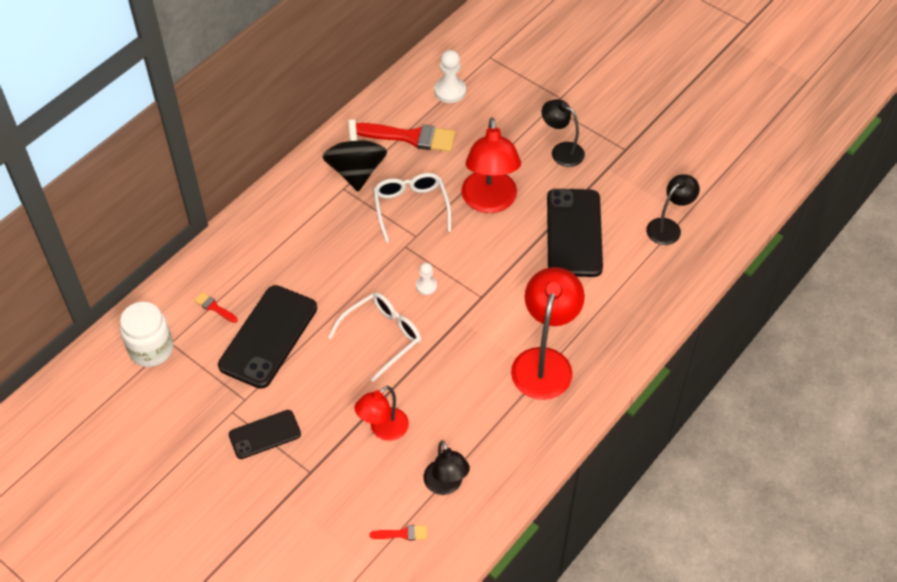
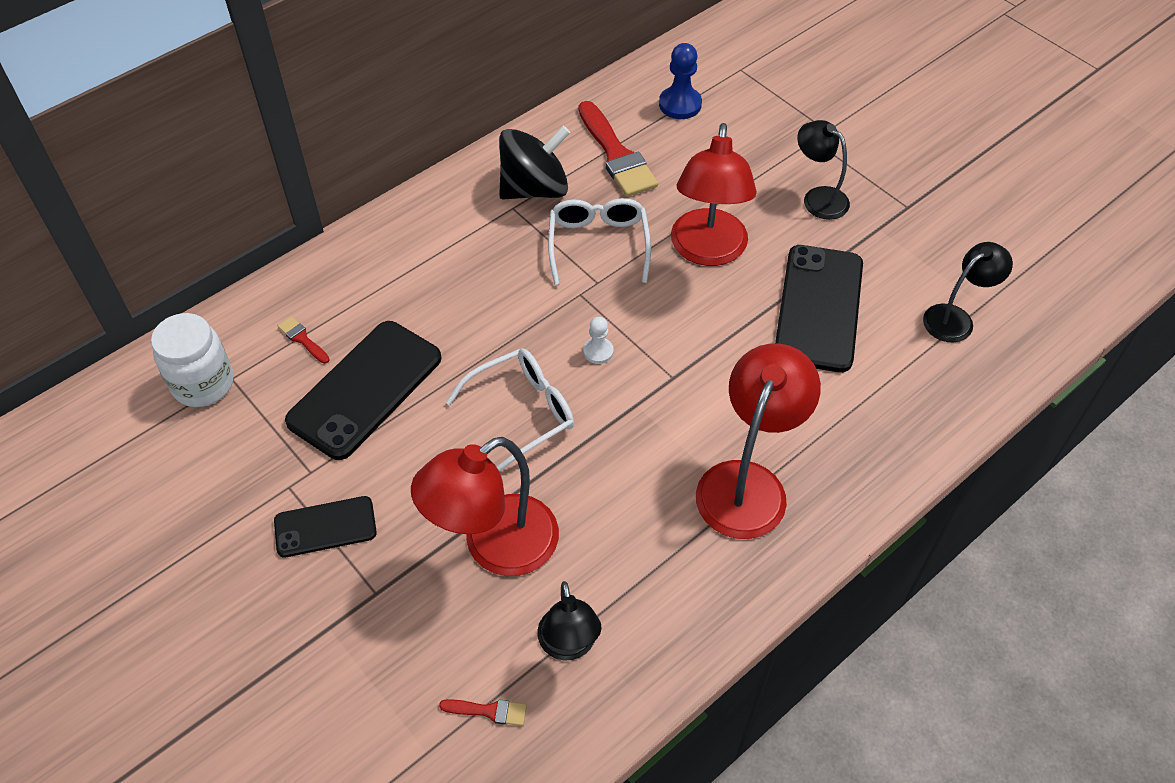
camera: 10 degrees right, 0 degrees up
black spinning top [322,119,387,192] -> black spinning top turned 60 degrees clockwise [499,126,570,200]
red lamp [355,386,409,441] -> red lamp [411,437,559,576], size x1.65
red brush [356,123,456,152] -> red brush turned 45 degrees clockwise [579,101,658,197]
white pawn [434,50,466,103] -> blue pawn [659,43,702,119]

